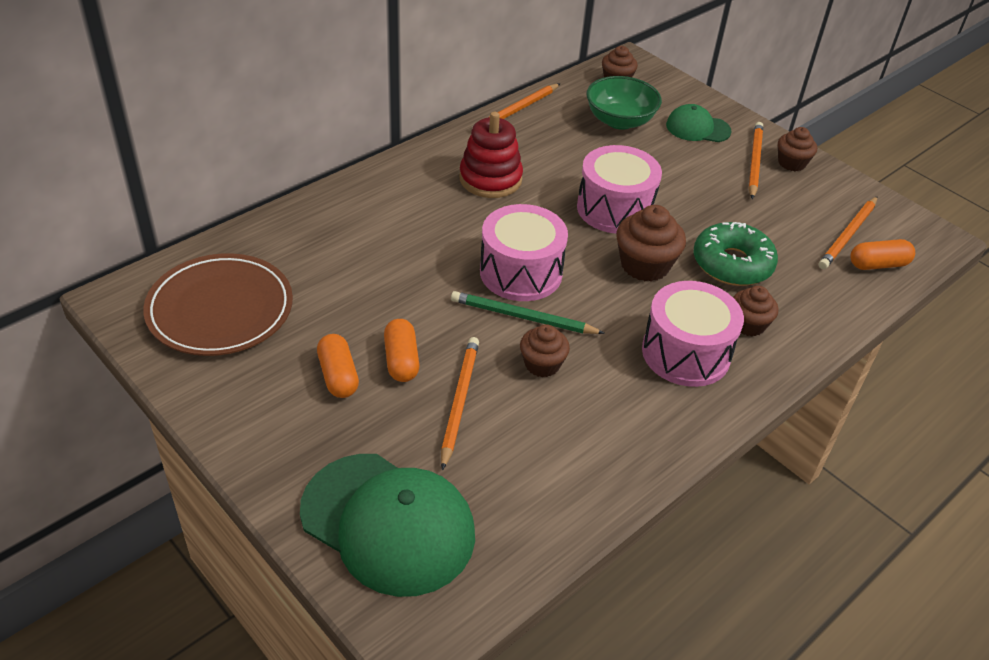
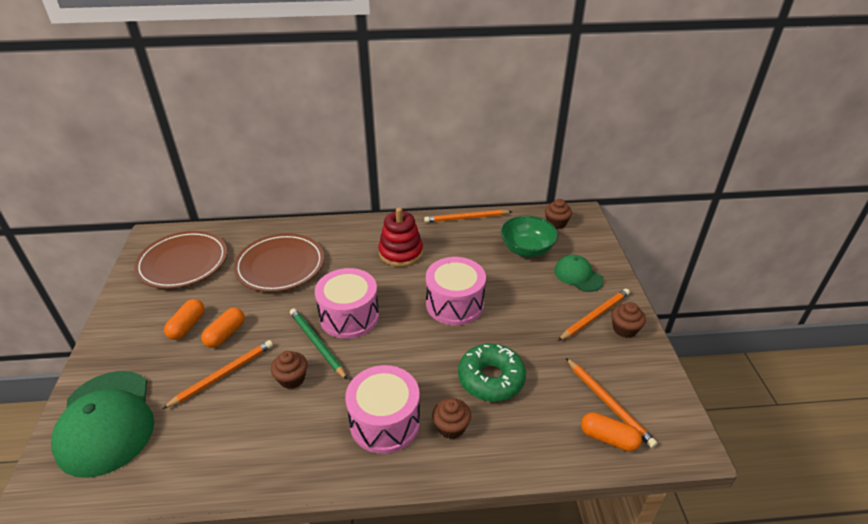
camera: 40 degrees right, 5 degrees down
brown cupcake [616,205,686,282] -> none
orange pencil [819,197,877,269] -> orange pencil turned 105 degrees counterclockwise [566,358,657,448]
none -> brown plate [234,233,324,292]

